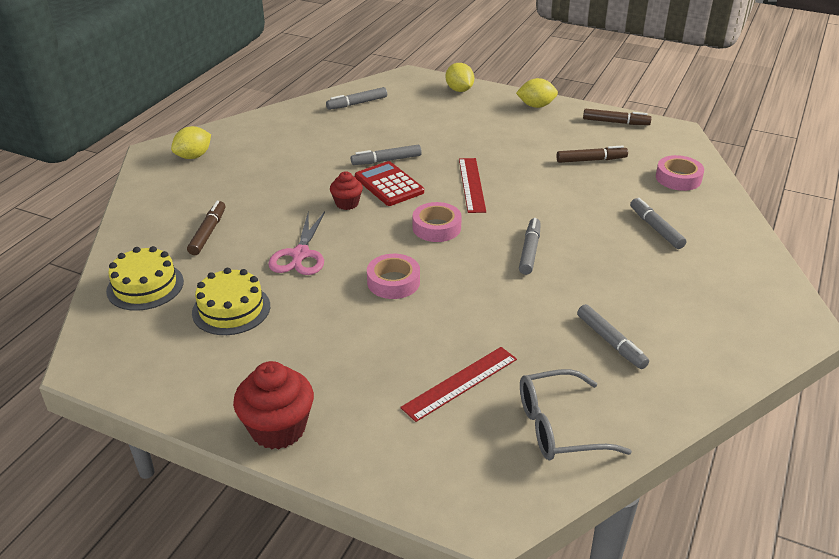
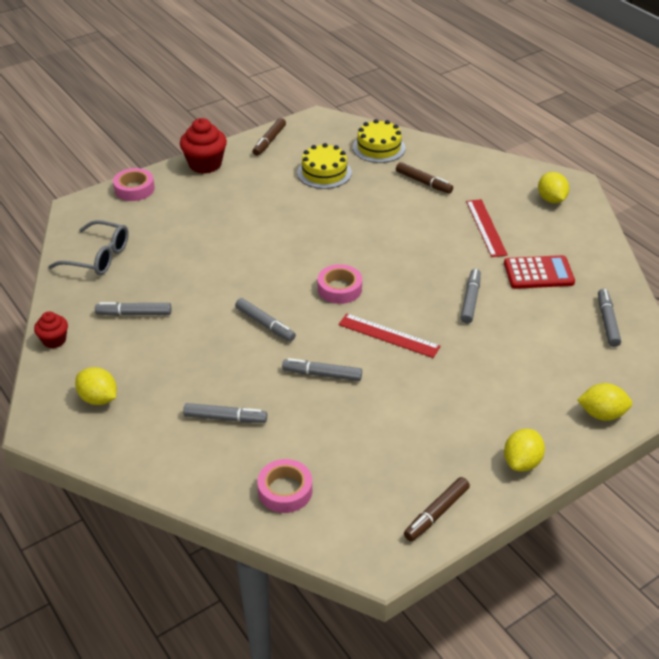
camera: 120 degrees right, 5 degrees up
pink scissors [268,212,325,275] -> none
red cupcake [330,171,363,210] -> red cupcake moved to [34,311,68,348]
red calculator [355,161,424,206] -> red calculator moved to [504,255,575,289]
pink tape [367,254,420,299] -> pink tape moved to [113,168,155,201]
red ruler [400,347,517,422] -> red ruler moved to [466,199,508,257]
grey glasses [520,369,632,460] -> grey glasses turned 90 degrees clockwise [48,220,129,275]
brown marker [556,145,628,163] -> brown marker moved to [252,118,286,156]
none -> yellow lemon [75,367,117,405]
none -> grey marker [282,358,362,381]

